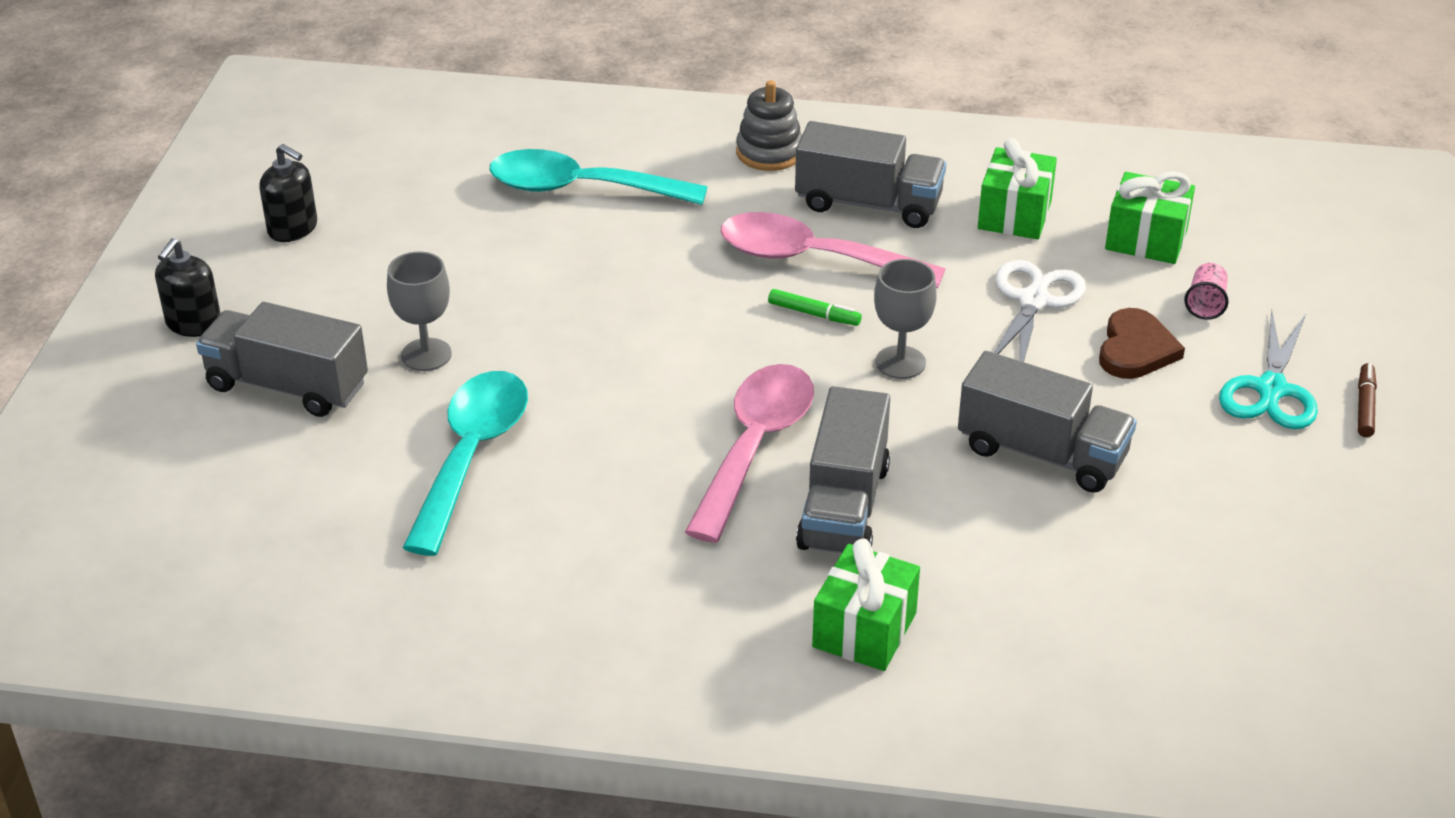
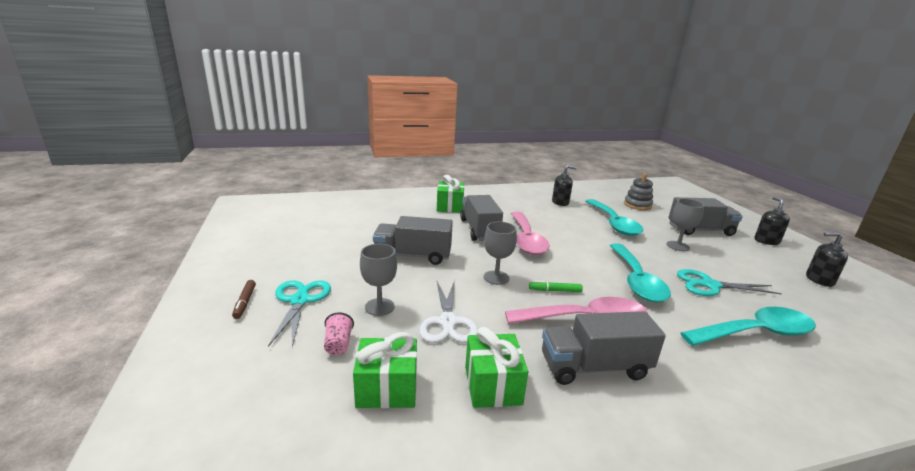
camera: 155 degrees right, 15 degrees down
grey stacking toy [736,80,802,171] -> grey stacking toy moved to [624,174,653,210]
brown heart [1099,308,1185,379] -> grey goblet [360,244,397,316]
none -> black soap dispenser [552,165,577,206]
none -> turquoise spoon [610,243,671,303]
none -> turquoise scissors [677,269,782,296]

